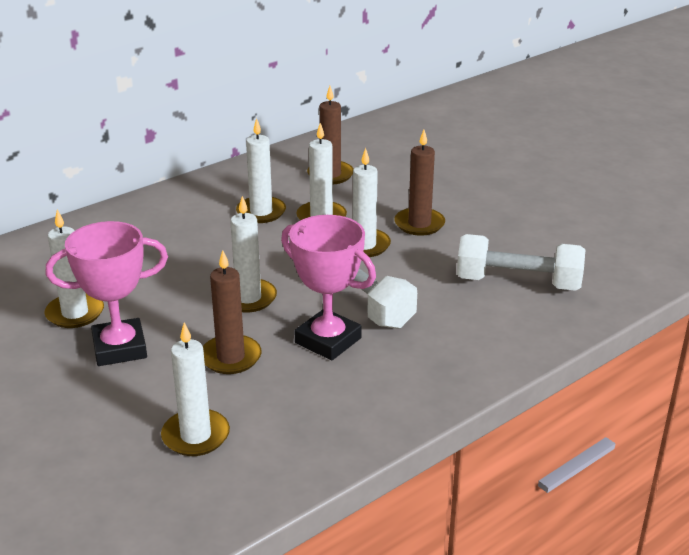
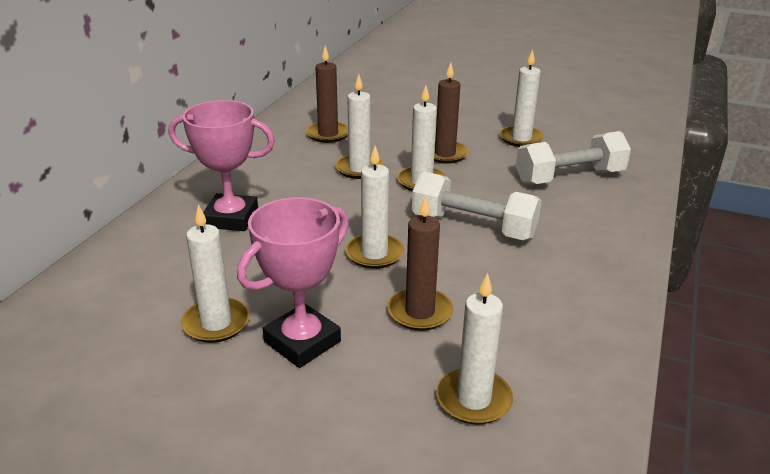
camera: 30 degrees left, 0 degrees up
white candle [236,118,286,223] -> white candle moved to [500,50,545,147]
pink trophy [281,215,376,360] -> pink trophy moved to [169,100,275,231]

